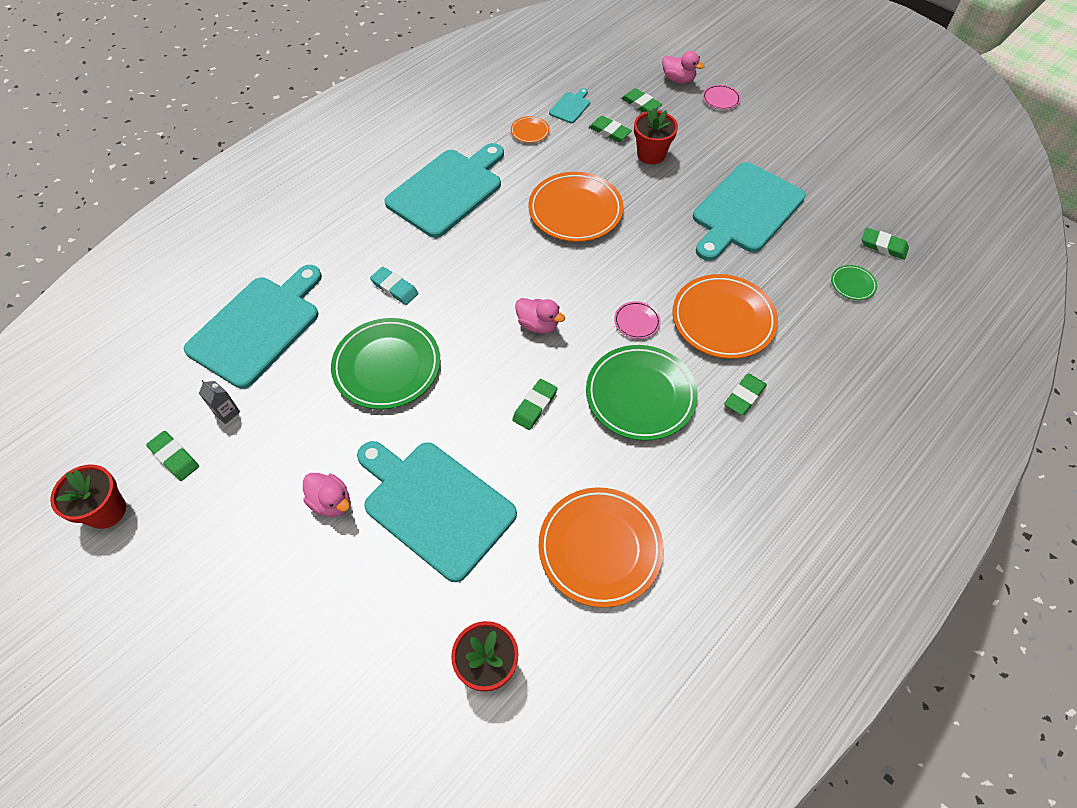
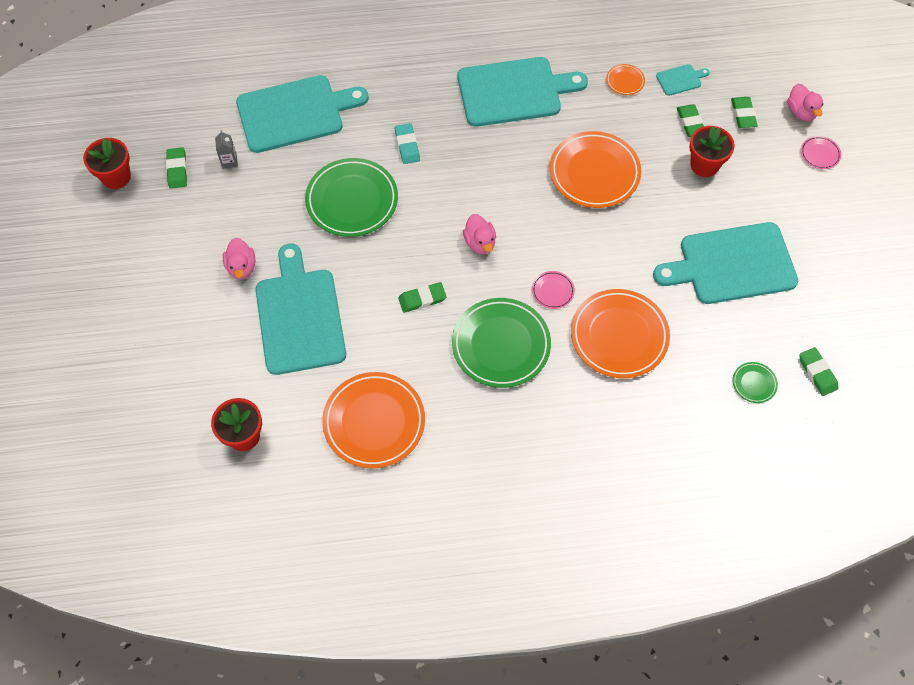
camera: 40 degrees right, 5 degrees up
green eraser [724,374,767,416] -> none

